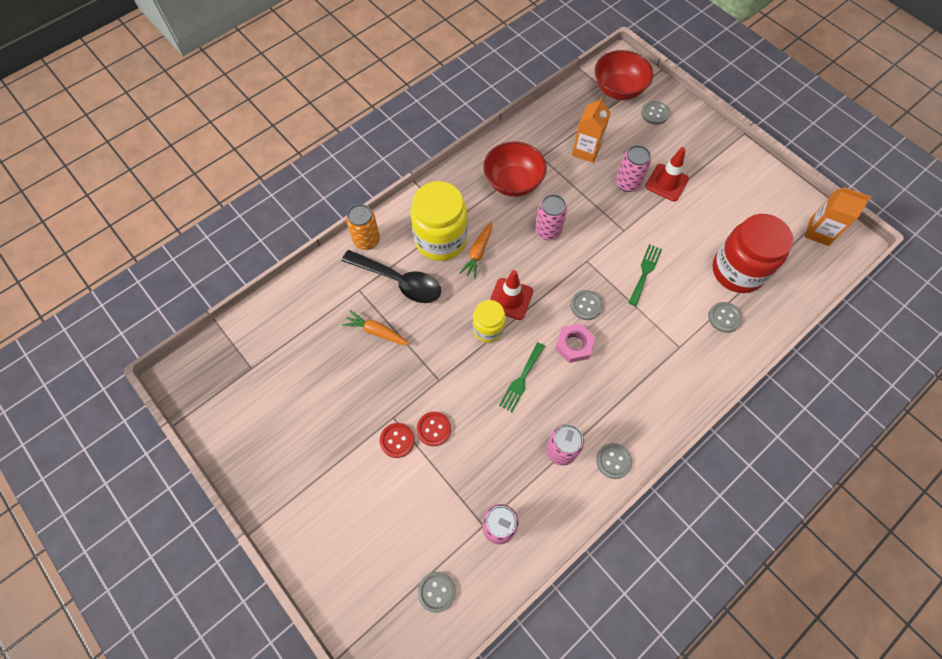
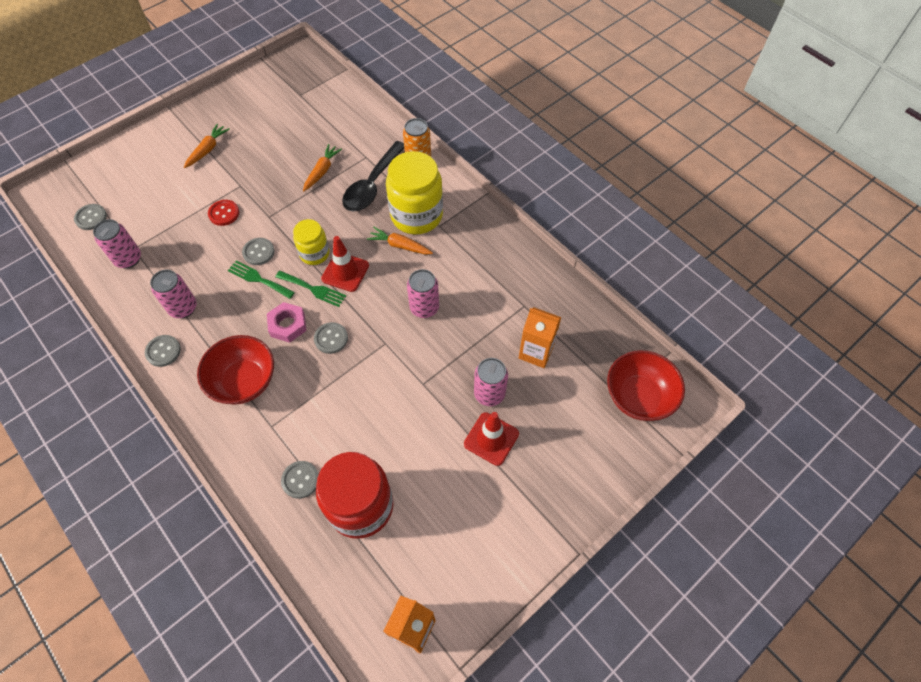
camera: 90 degrees right, 5 degrees down
red button [380,423,415,458] -> none
red bowl [483,141,547,197] -> red bowl moved to [197,335,274,405]
green fork [628,244,662,306] -> green fork moved to [275,271,346,307]
grey button [641,101,670,125] -> grey button moved to [242,238,275,265]
none -> orange carrot [184,124,230,168]

